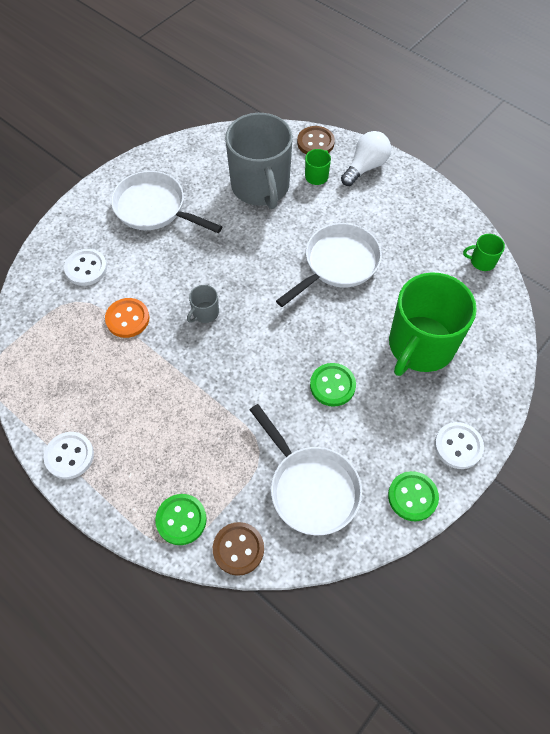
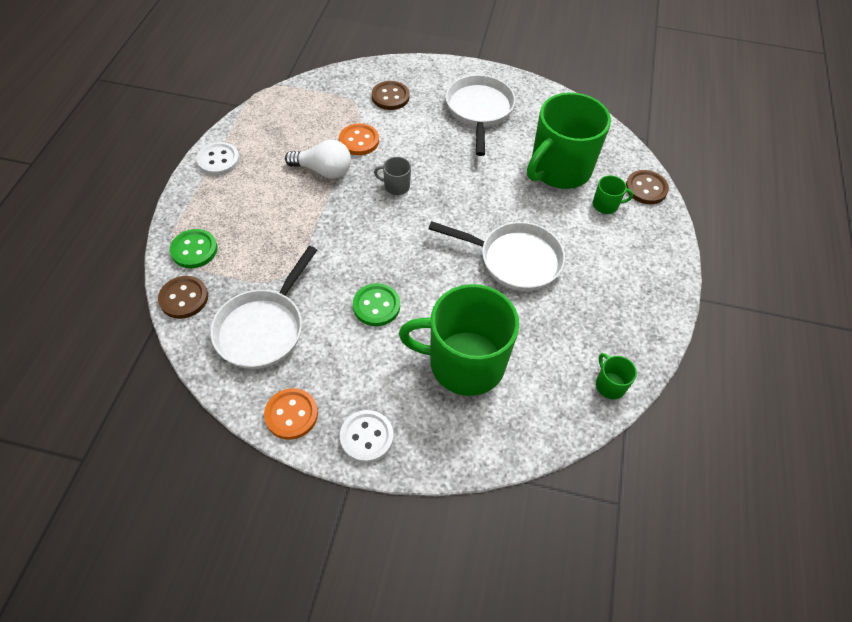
camera: 60 degrees right, 5 degrees down
white button [64,249,107,286] -> brown button [372,81,409,110]
grey mug [225,113,293,209] -> green mug [527,92,611,189]
white light bulb [341,131,391,186] -> white light bulb moved to [285,139,351,179]
green button [388,471,439,521] -> orange button [264,388,318,440]

